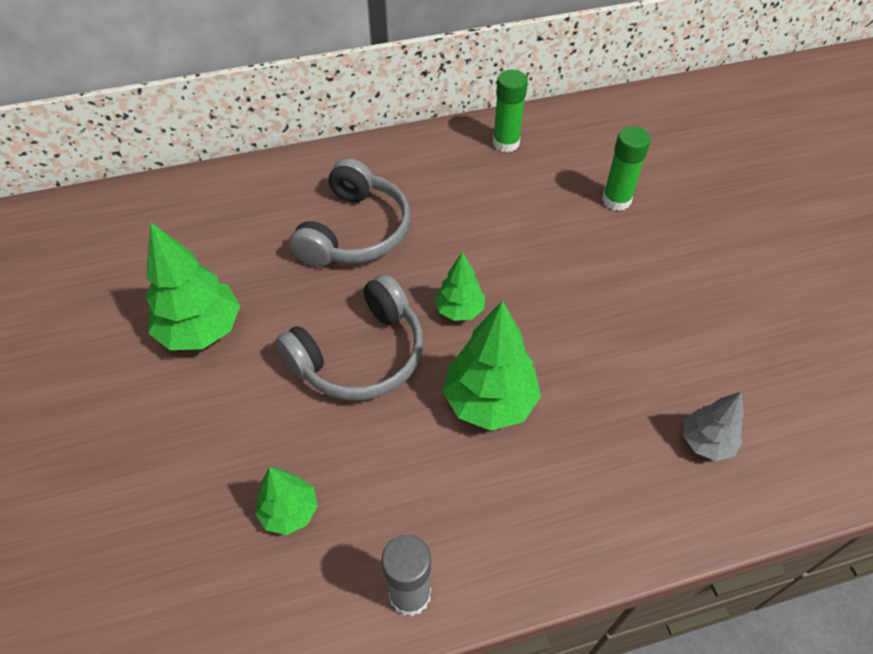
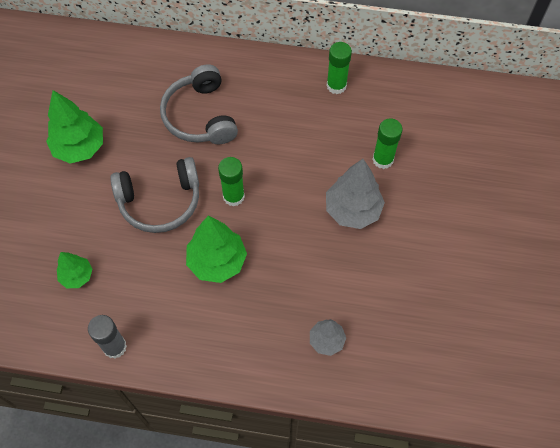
camera: 25 degrees right, 10 degrees up
grey headphones [290,158,411,267] -> grey headphones turned 120 degrees clockwise [160,64,238,144]
green tree [434,251,485,321] -> green glue stick [218,157,245,207]
none -> grey tree [326,159,385,229]

